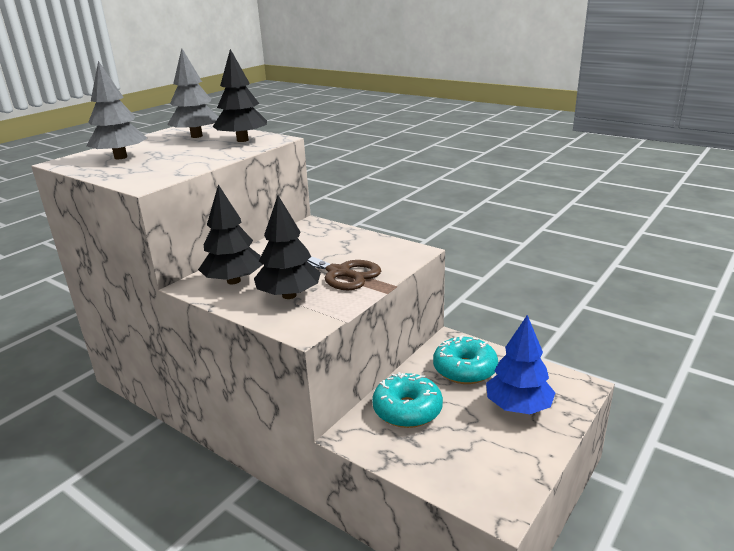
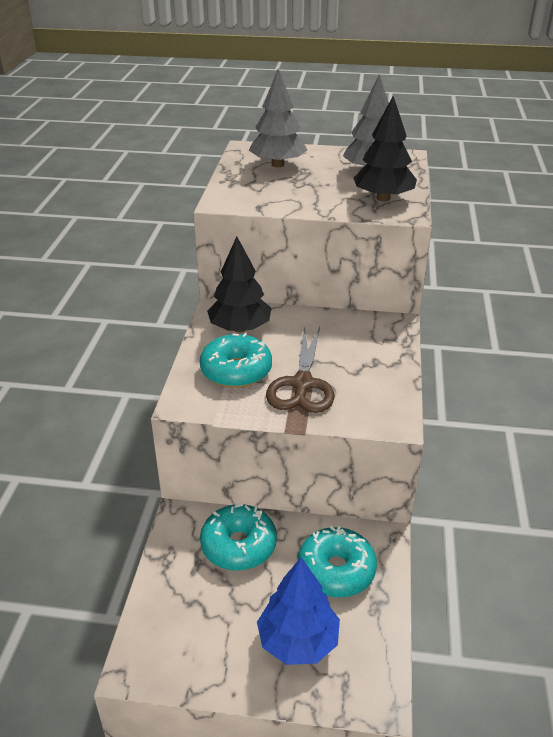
camera: 60 degrees right, 10 degrees up
black tree [254,195,321,299] -> turquoise donut [200,333,272,388]

